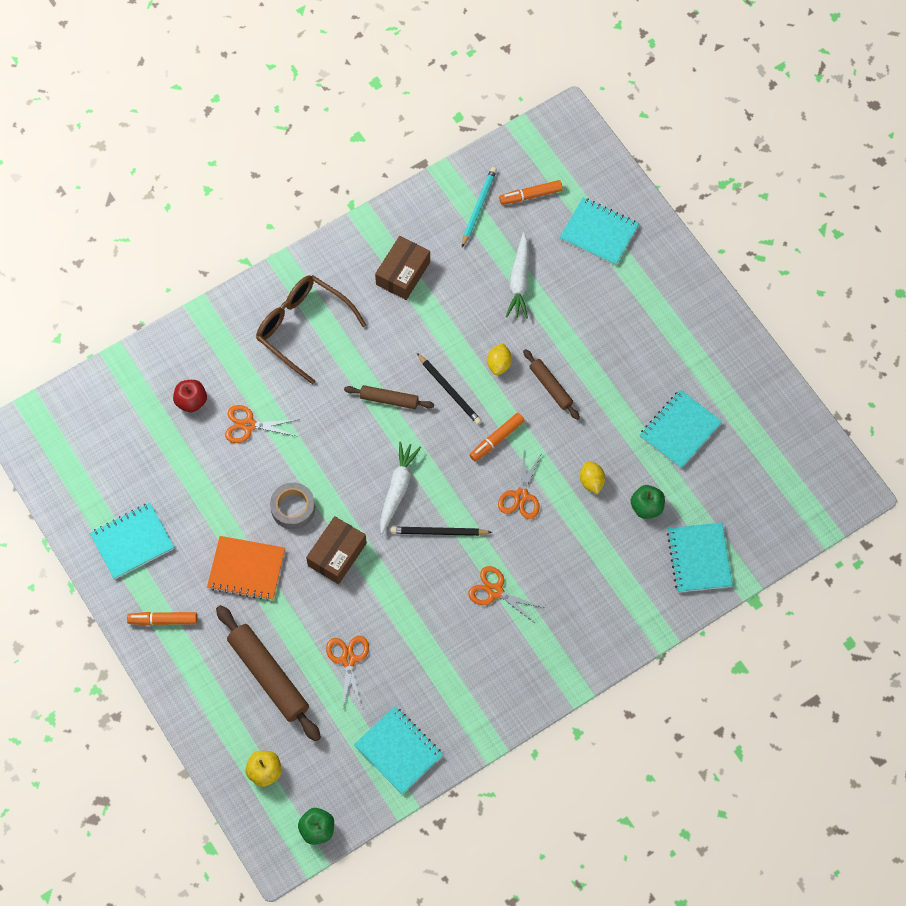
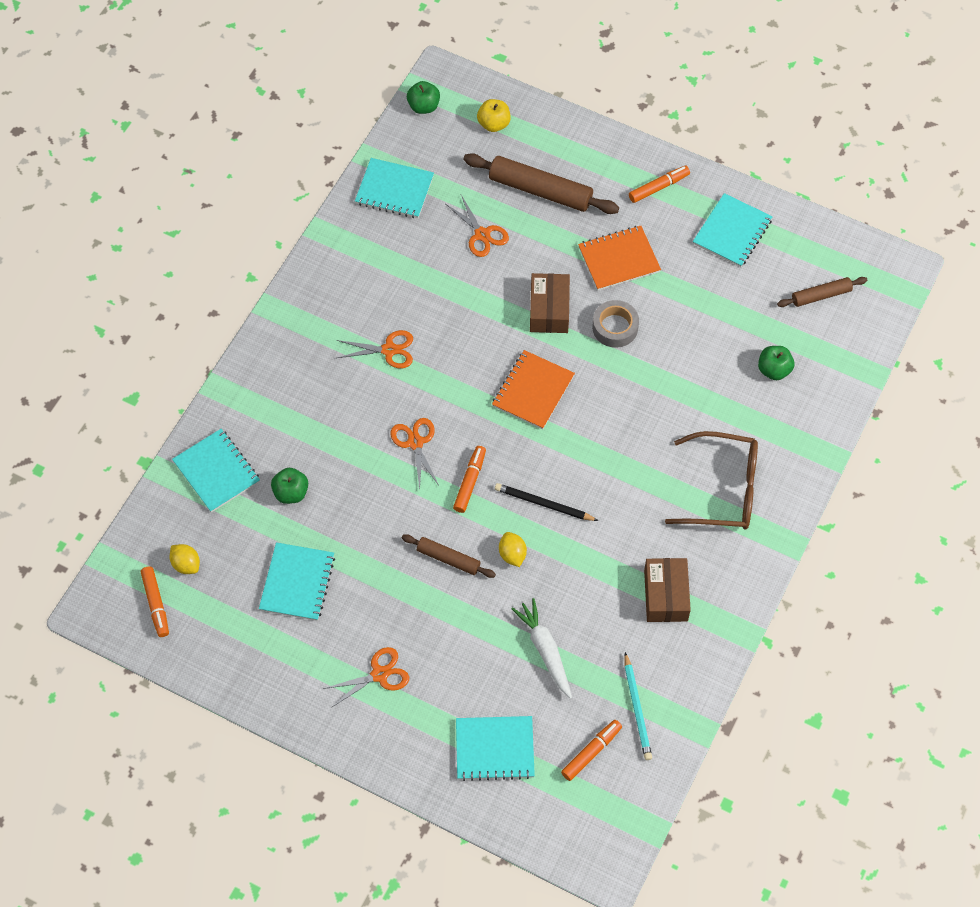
camera: 150 degrees right, 5 degrees down
red apple [173,380,207,413] -> green apple [758,346,794,380]
orange scissors [225,405,299,443] -> orange scissors moved to [323,647,409,707]
brown rolling pin [344,385,434,409] -> brown rolling pin moved to [777,277,867,307]
white carrot [380,441,421,534] -> orange notebook [492,350,575,429]
black pencil [391,527,492,536] -> none
yellow lemon [580,461,605,494] -> yellow lemon moved to [170,544,200,574]
none -> orange marker [141,566,169,637]

